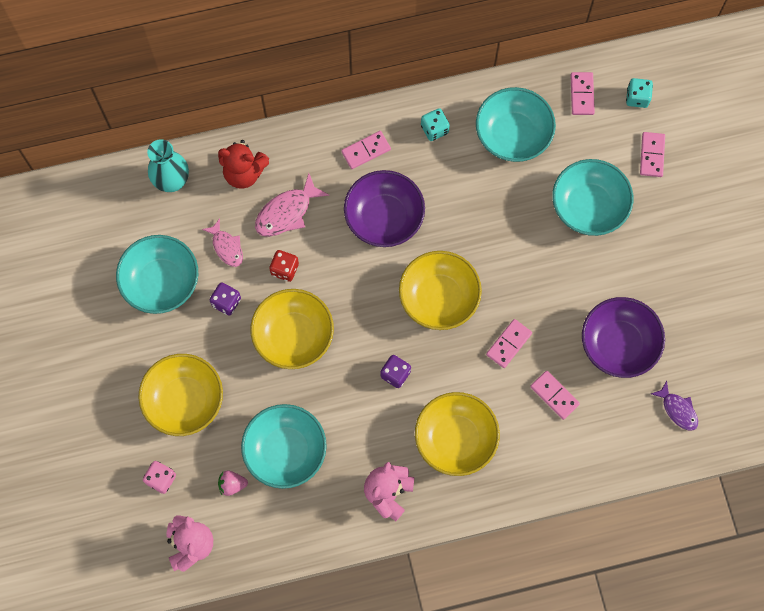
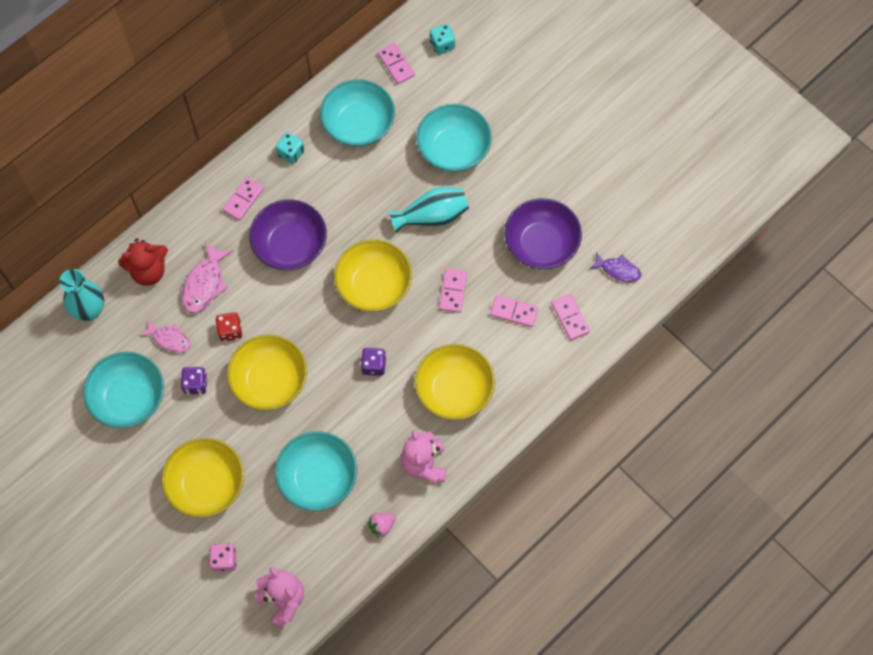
camera: 30 degrees left, 5 degrees down
pink strawberry [218,471,248,496] -> pink strawberry moved to [368,513,396,539]
pink domino [640,132,665,177] -> pink domino moved to [551,294,590,341]
none -> turquoise vase [389,187,469,233]

